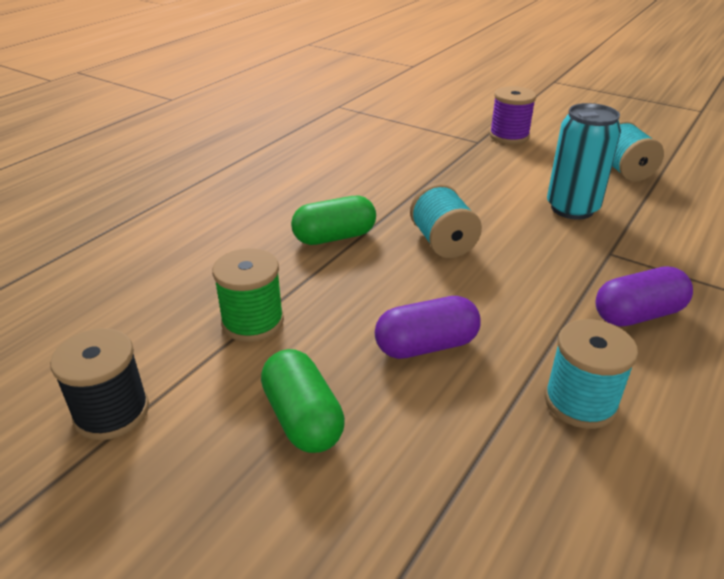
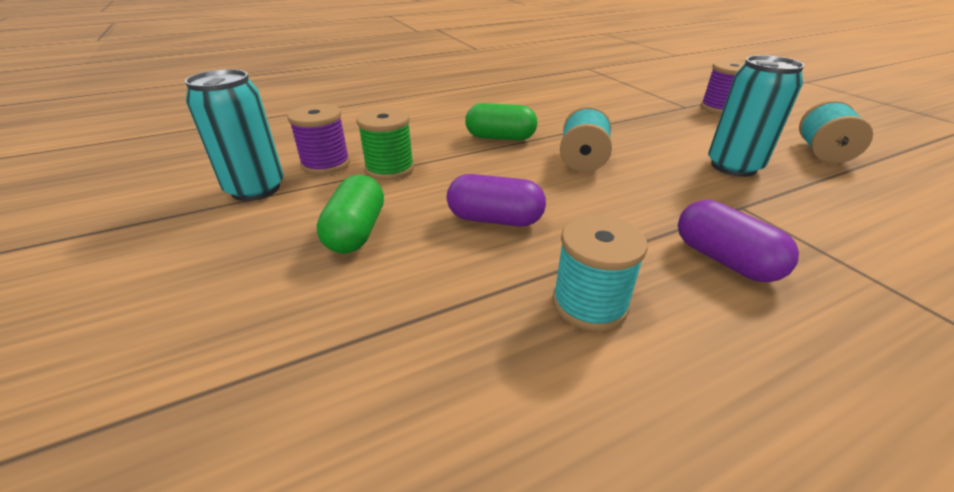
camera: 30 degrees right, 0 degrees up
black spool [50,328,149,440] -> turquoise can [185,69,284,201]
purple capsule [595,266,693,327] -> purple capsule turned 45 degrees clockwise [678,200,799,282]
none -> purple spool [287,104,350,175]

